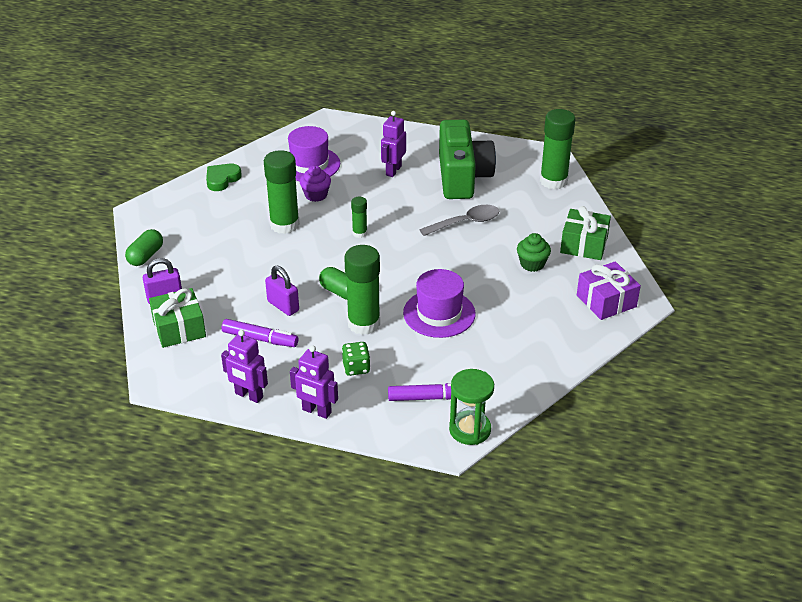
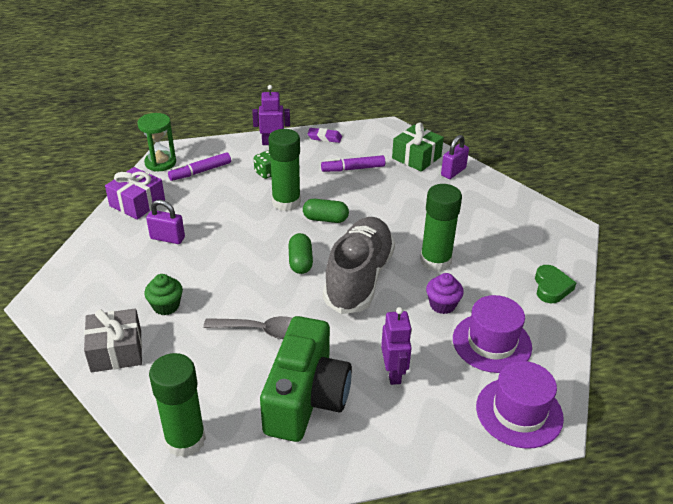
camera: 150 degrees right, 0 degrees up
green capsule [125,229,163,266] -> green capsule moved to [288,233,313,274]
purple robot [221,330,268,403] -> purple eraser [307,128,342,143]
purple padlock [265,266,299,316] -> purple padlock moved to [146,200,185,244]
green glue stick [351,197,367,238] -> grey shoe [323,217,395,314]
purple hat [403,269,476,338] -> purple hat moved to [476,361,564,449]
grey spoon [419,205,499,236] -> grey spoon turned 120 degrees counterclockwise [203,316,292,339]
green camera [439,120,496,199] -> green camera turned 135 degrees counterclockwise [260,316,352,442]
green gift [560,206,611,260] -> grey gift [84,308,142,372]
purple gift [577,261,641,320] -> purple gift moved to [105,167,165,220]

